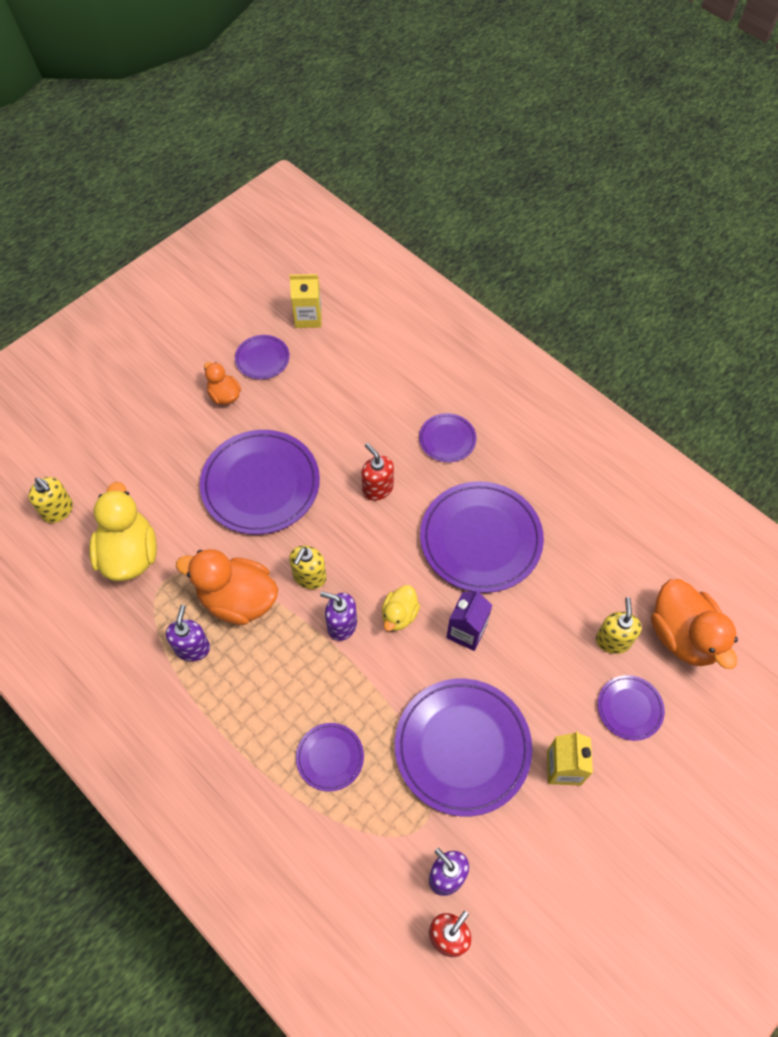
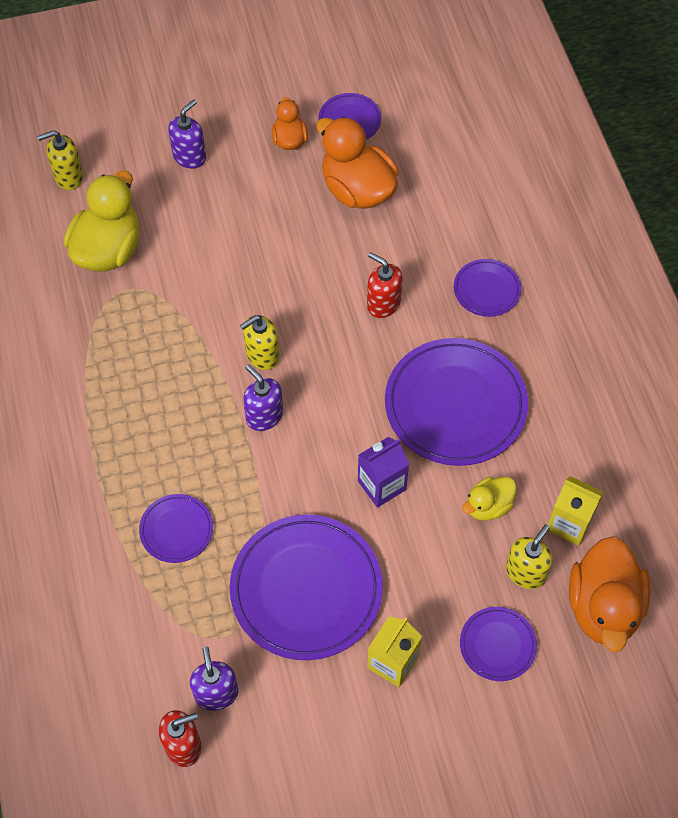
camera: 30 degrees right, 0 degrees up
yellow soap dispenser [29,477,73,523] -> yellow soap dispenser turned 90 degrees clockwise [37,130,84,190]
purple soap dispenser [166,605,210,661] -> purple soap dispenser moved to [168,99,206,169]
orange duck [176,549,278,625] -> orange duck moved to [316,117,398,208]
purple plate [200,430,320,535] -> none
yellow carton [290,274,321,328] -> yellow carton moved to [548,476,604,546]
red soap dispenser [361,443,394,501] -> red soap dispenser turned 45 degrees counterclockwise [367,252,402,318]
yellow duck [382,585,420,631] -> yellow duck moved to [462,477,517,521]

